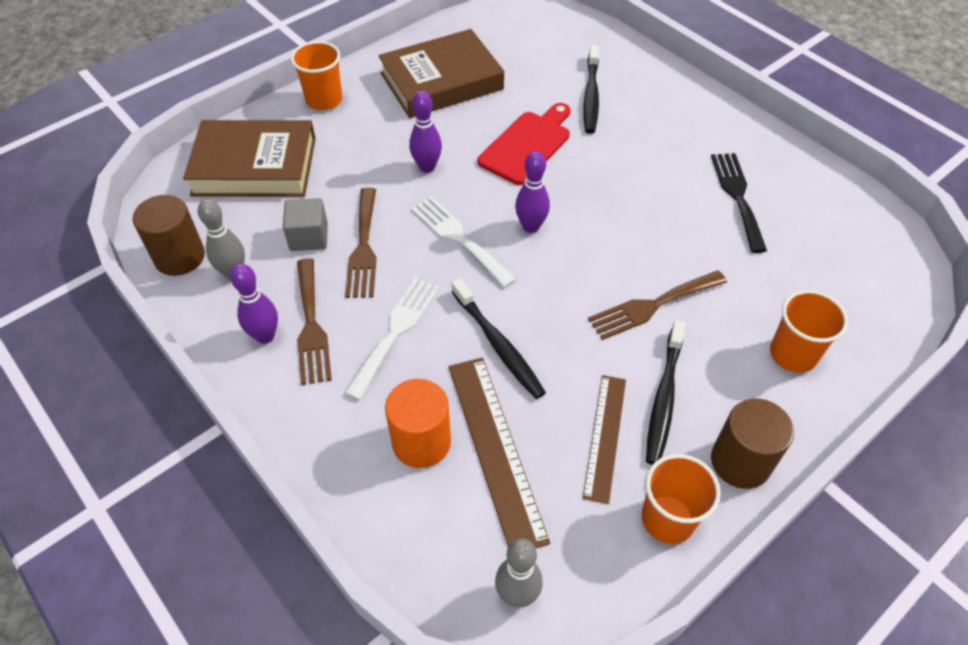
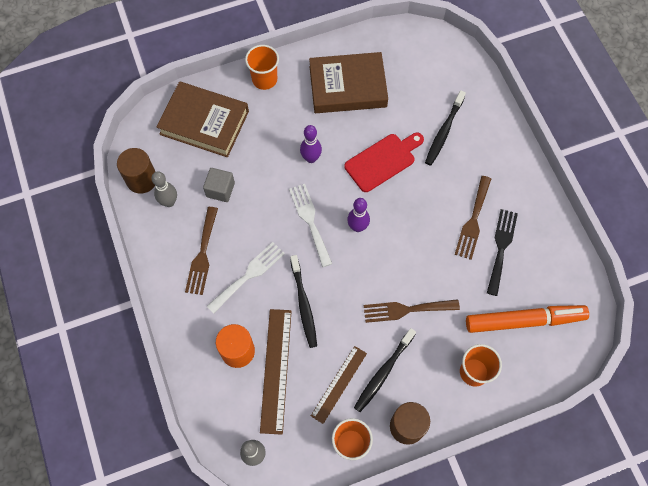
camera: 20 degrees right, 15 degrees up
purple bowling pin [230,264,278,344] -> none
brown fork [345,188,377,298] -> brown fork moved to [455,176,491,260]
none -> orange marker [466,305,589,333]

